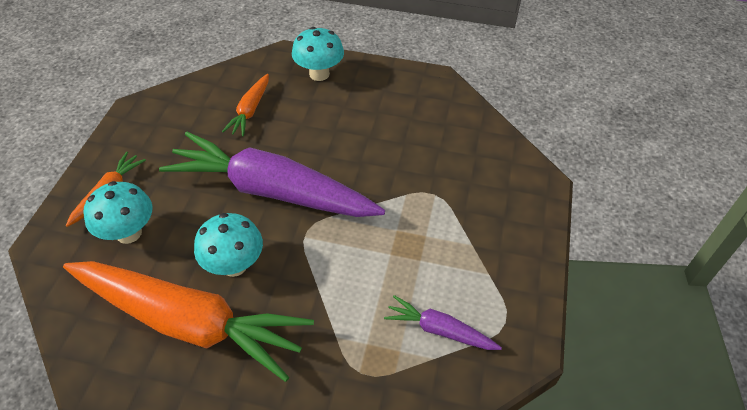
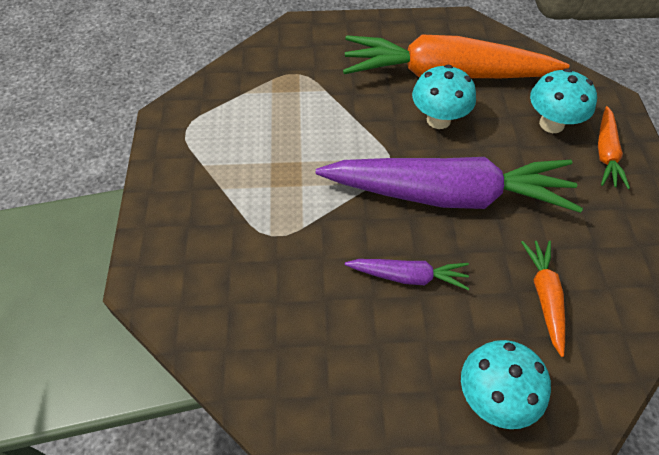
camera: 165 degrees right, 5 degrees up
purple carrot [384,295,502,350] -> purple carrot moved to [345,259,470,290]

